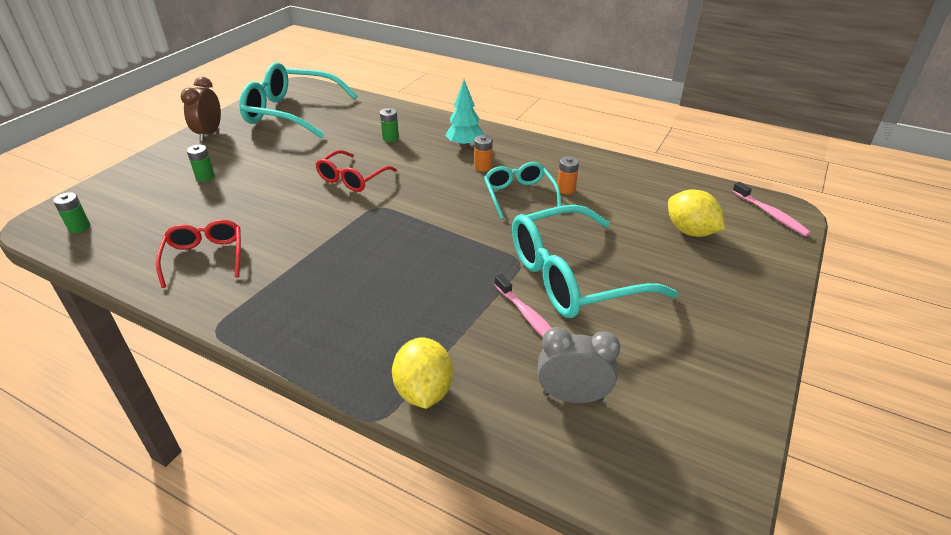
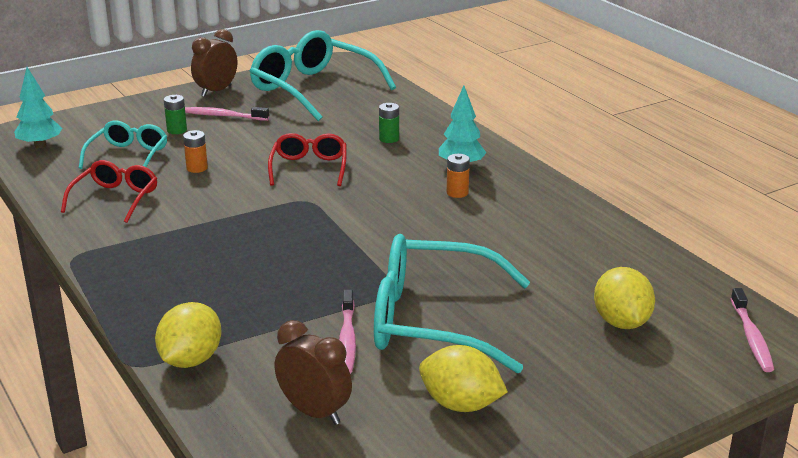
camera: 30 degrees right, 10 degrees down
green battery [53,192,90,233] -> turquoise tree [14,67,62,148]
red glasses [316,150,397,192] -> red glasses turned 120 degrees clockwise [268,133,347,186]
turquoise glasses [484,162,561,219] -> turquoise glasses moved to [79,120,167,169]
grey clock [537,327,621,403] -> brown clock [275,320,352,425]
orange battery [557,156,579,194] -> orange battery moved to [183,130,208,173]
none -> pink toothbrush [185,107,269,121]
none -> yellow lemon [419,345,508,412]

